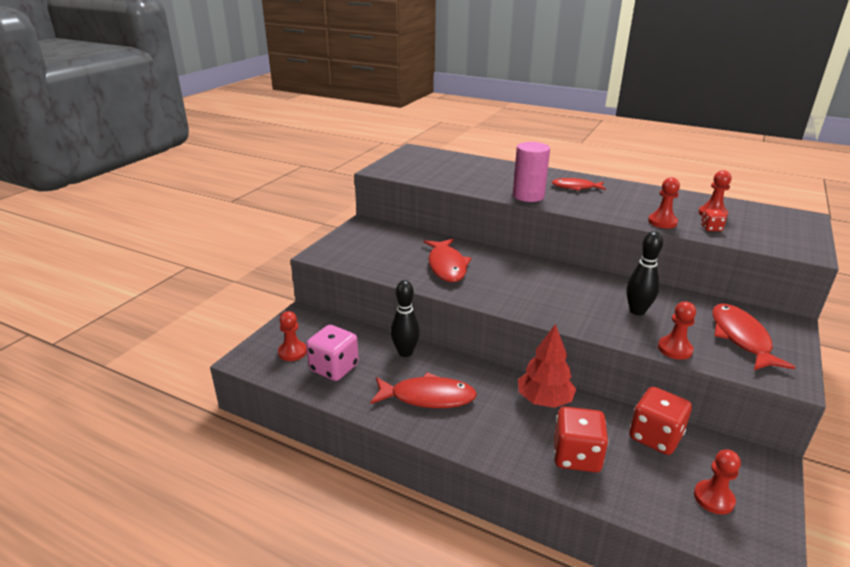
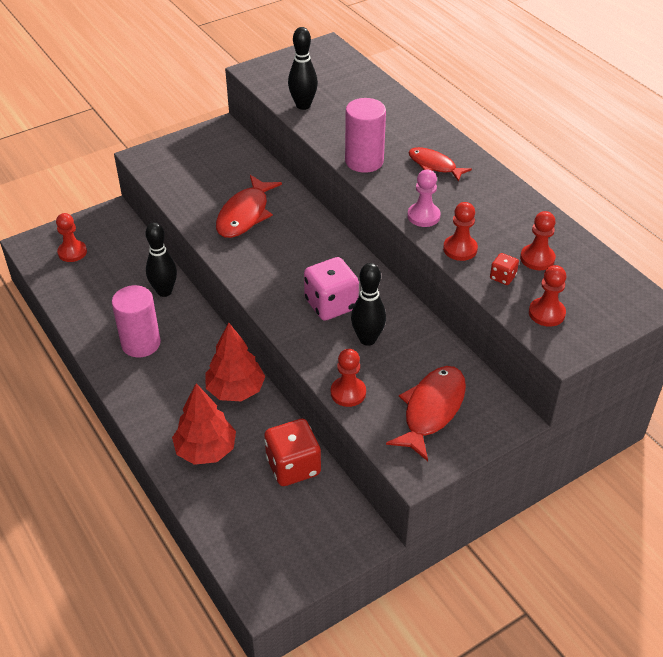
camera: 30 degrees right, 15 degrees up
pink dice [306,325,359,381] -> pink dice moved to [304,257,359,321]
red fish [370,372,477,408] -> pink cylinder [112,285,161,357]
red dice [554,407,609,472] -> red tree [172,383,236,465]
red pawn [694,449,741,514] -> red pawn moved to [529,265,566,327]
none -> black bowling pin [288,27,318,110]
none -> pink pawn [407,169,441,227]

